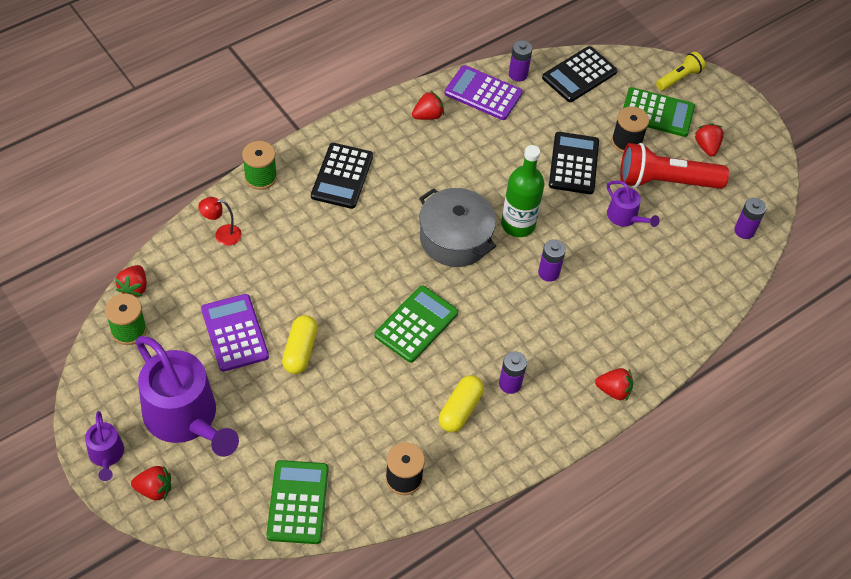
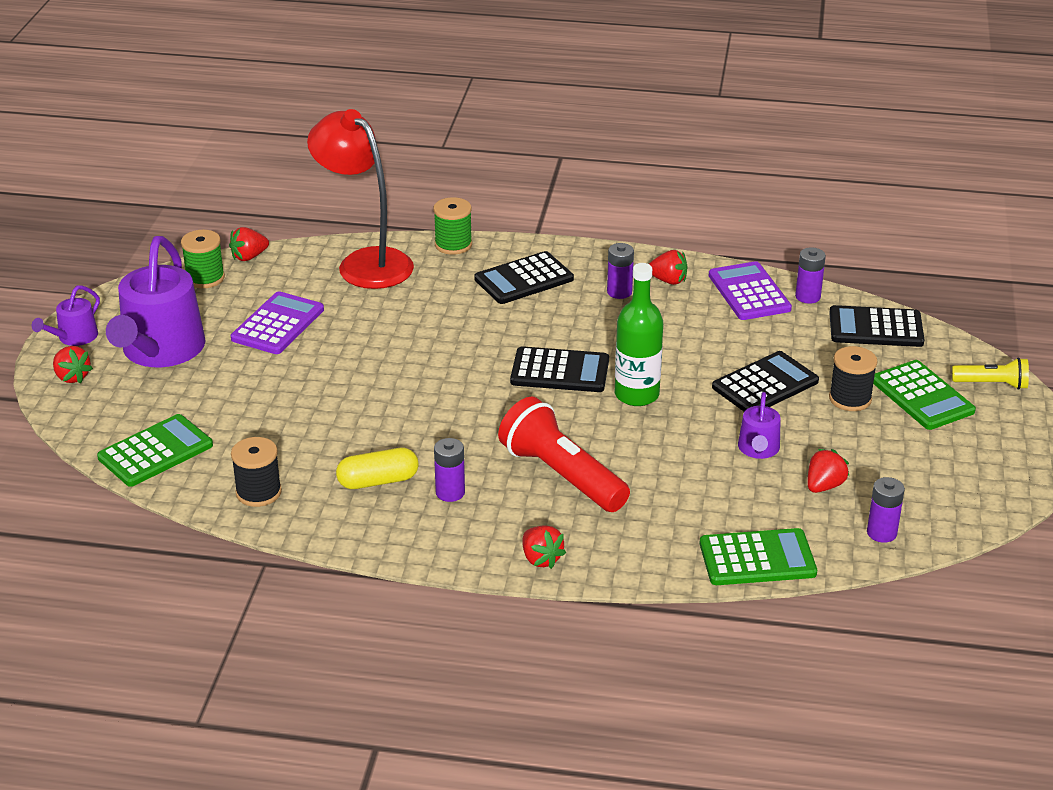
camera: 50 degrees right, 20 degrees down
red lamp [198,197,242,246] -> red lamp [307,109,414,289], size x2.48
yellow capsule [282,315,318,374] -> none
green calculator [374,286,458,363] -> green calculator moved to [700,528,817,585]
grey pot [419,188,496,267] -> black calculator [510,346,609,392]
purple battery [538,240,566,282] -> purple battery moved to [607,243,634,299]
red flashlight [620,143,729,189] -> red flashlight moved to [498,397,630,512]
red strawberry [695,124,724,156] -> red strawberry moved to [807,449,849,493]

